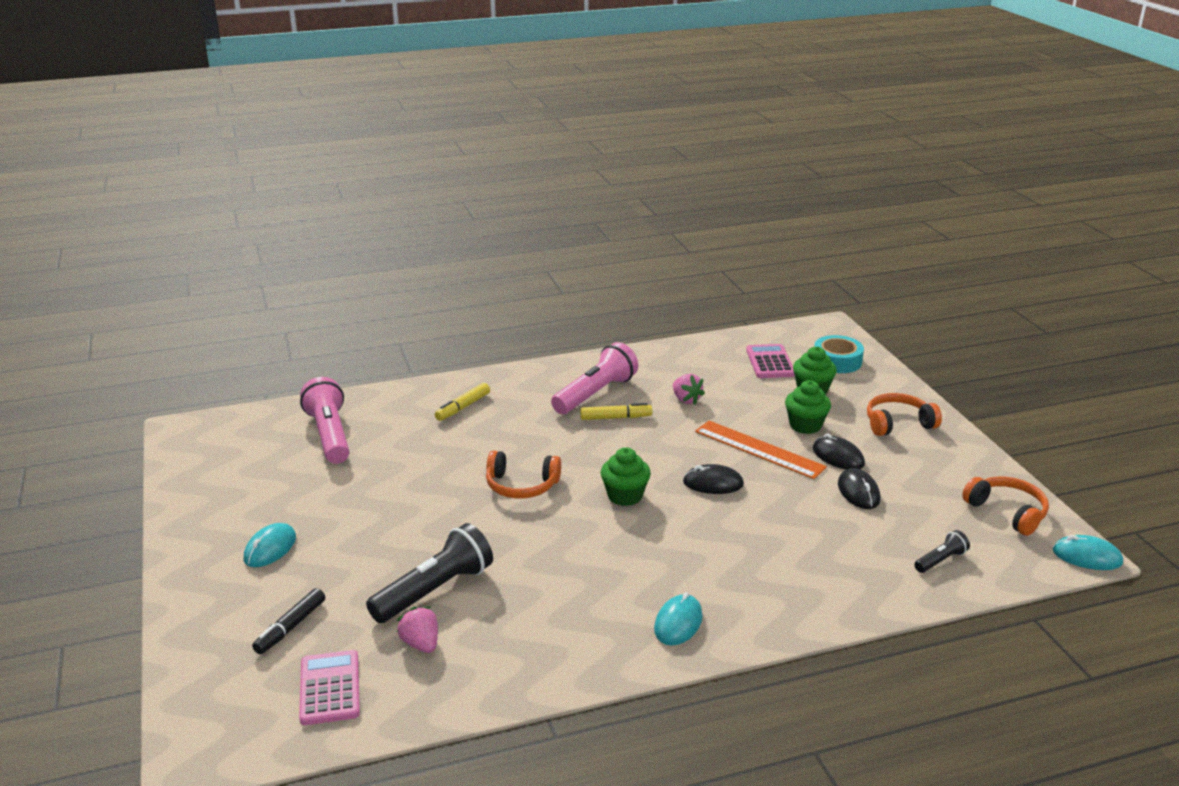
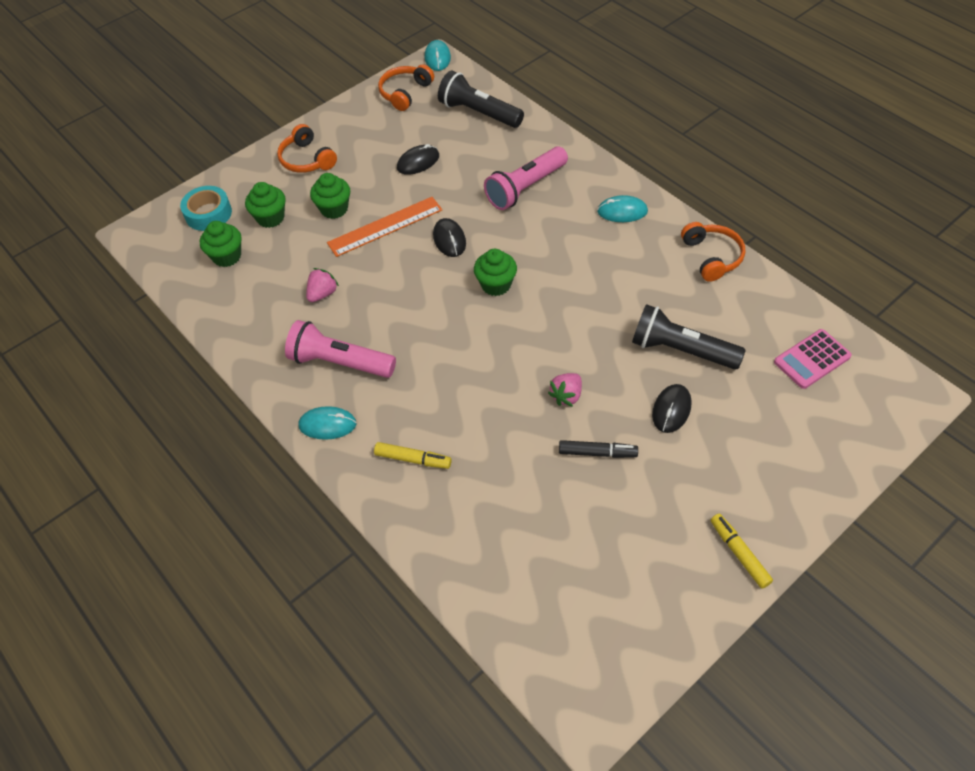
camera: 110 degrees left, 25 degrees up
turquoise mouse [244,523,296,567] -> turquoise mouse moved to [298,406,356,440]
black marker [252,588,325,654] -> black marker moved to [559,440,638,458]
pink flashlight [300,377,349,464] -> pink flashlight moved to [484,146,568,210]
pink strawberry [397,607,438,653] -> pink strawberry moved to [548,373,582,406]
orange headphones [486,450,561,499] -> orange headphones moved to [681,222,745,282]
yellow marker [580,403,652,420] -> yellow marker moved to [711,514,773,589]
orange ruler [695,421,827,479] -> orange ruler turned 45 degrees clockwise [327,197,442,257]
pink calculator [746,344,795,378] -> green cupcake [200,221,242,267]
black mouse [813,434,865,469] -> black mouse moved to [652,384,691,433]
black flashlight [914,530,970,573] -> black flashlight [438,71,524,128], size x2.04

